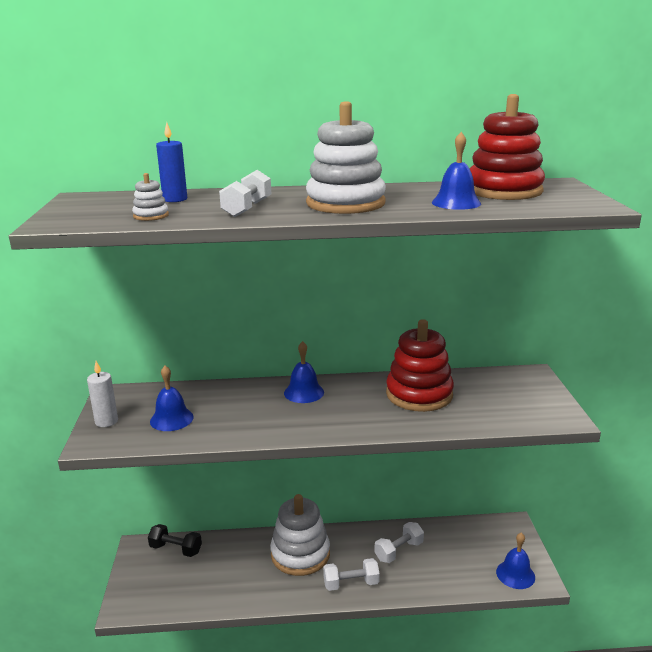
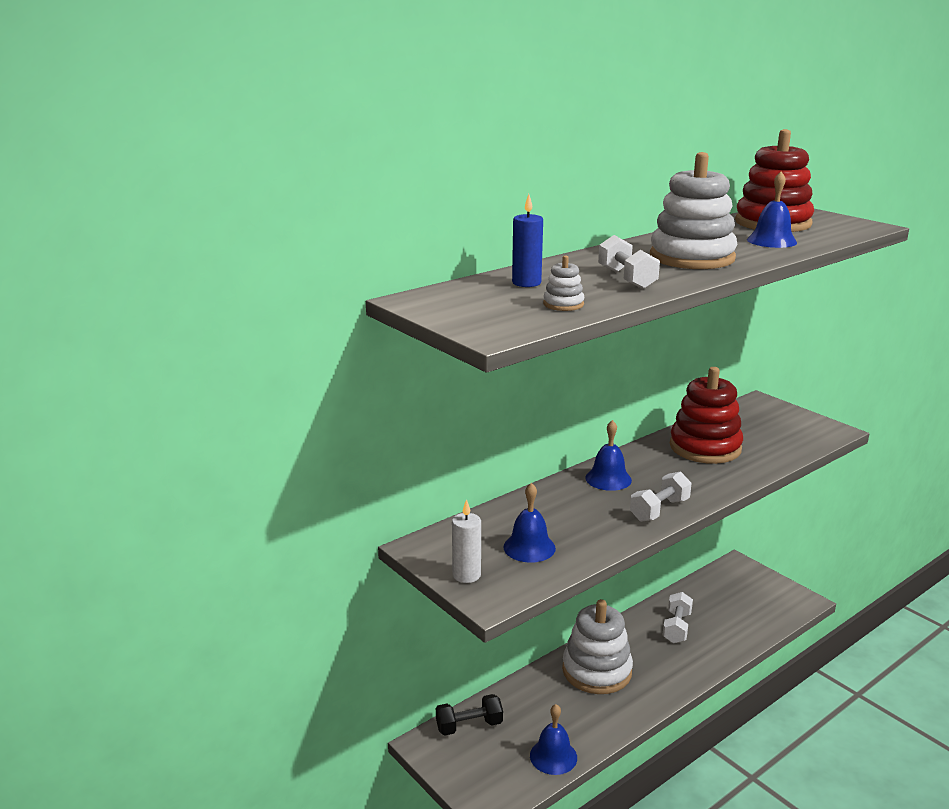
camera: 35 degrees left, 0 degrees up
white dumbbell [323,558,380,591] -> white dumbbell moved to [630,472,692,522]
blue bell [496,532,535,589] -> blue bell moved to [530,704,577,775]

